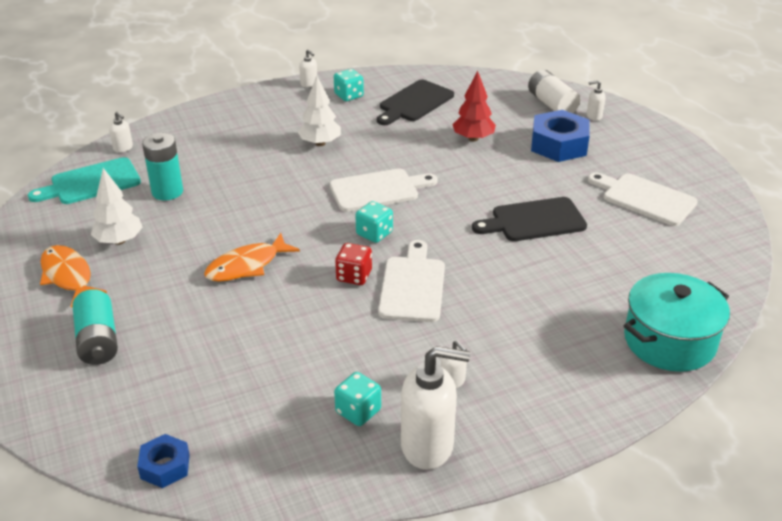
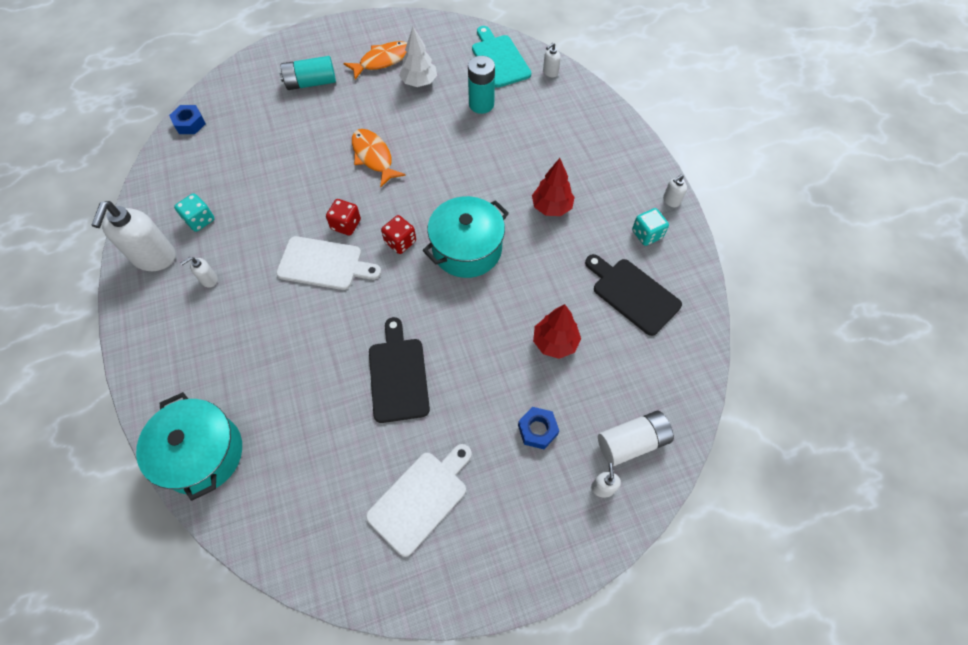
camera: 95 degrees right, 25 degrees up
white tree [298,76,341,146] -> red tree [532,158,575,216]
white cutting board [330,168,438,212] -> turquoise pot [422,196,509,278]
turquoise dice [355,201,393,243] -> red dice [381,215,416,254]
blue nut [531,110,590,162] -> blue nut [518,407,559,449], size x0.56

